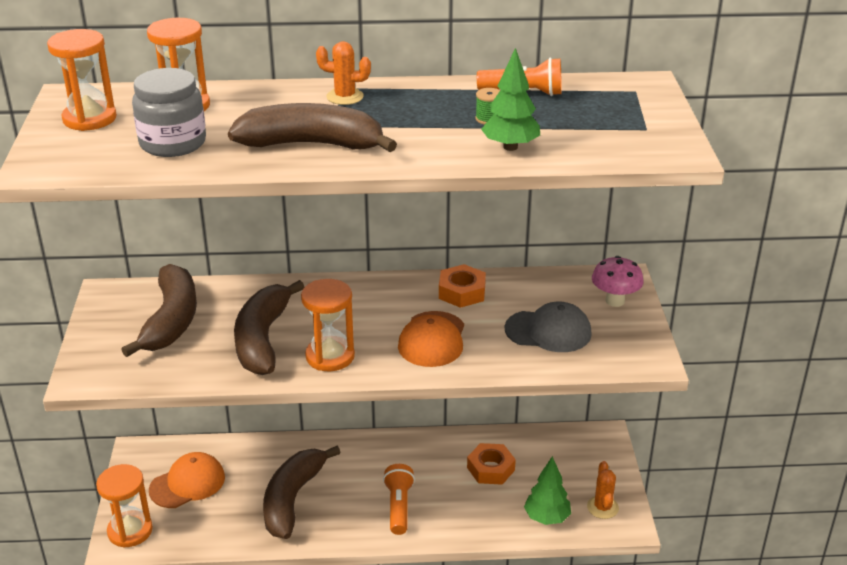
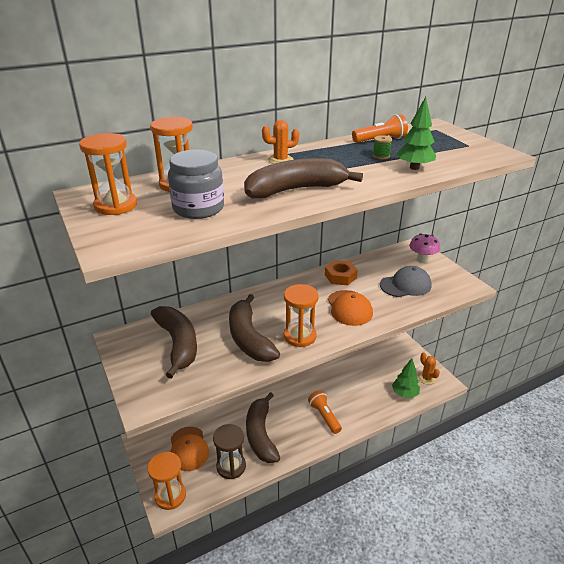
camera: 25 degrees left, 0 degrees up
orange cap [149,452,225,508] -> orange cap turned 135 degrees clockwise [170,427,209,471]
orange nut [467,443,516,485] -> none
none -> brown hourglass [213,424,246,479]

